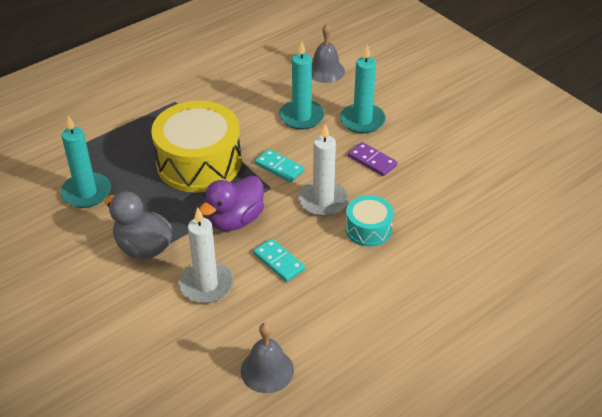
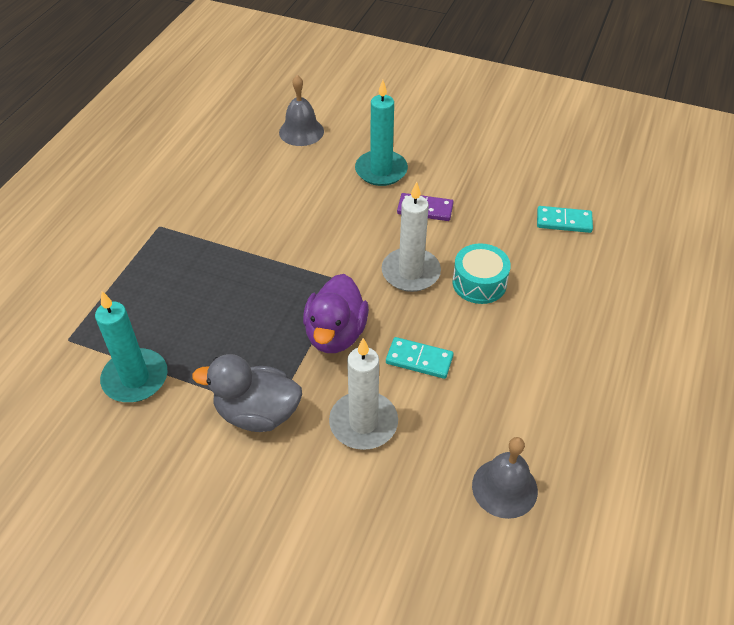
camera: 30 degrees left, 5 degrees up
yellow drum [151,101,241,193] -> none
turquoise domino [255,149,304,183] -> turquoise domino moved to [537,206,593,233]
turquoise candle [279,41,324,130] -> none

